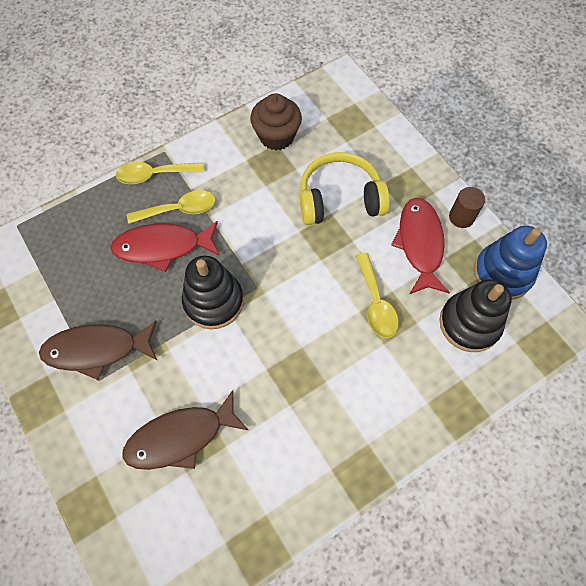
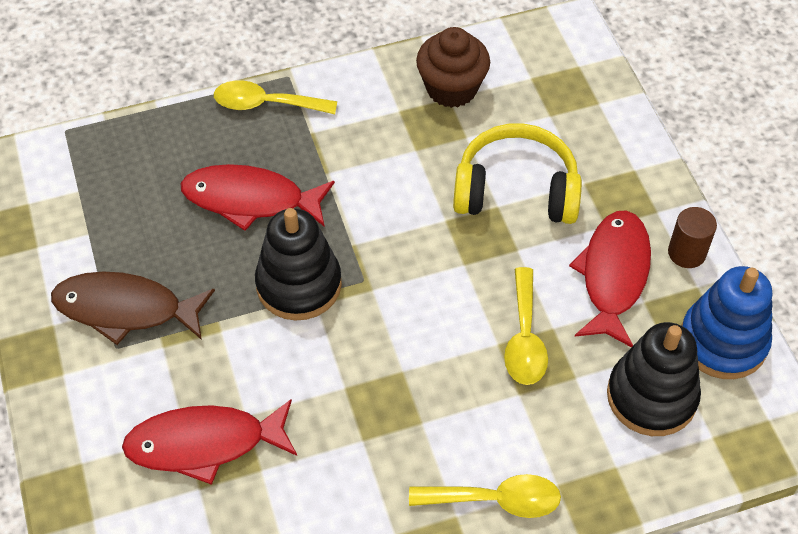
camera: 15 degrees right, 10 degrees down
brown fish [122,390,248,470] -> red fish [122,399,297,485]
yellow spoon [127,190,216,224] -> yellow spoon moved to [409,474,561,518]

